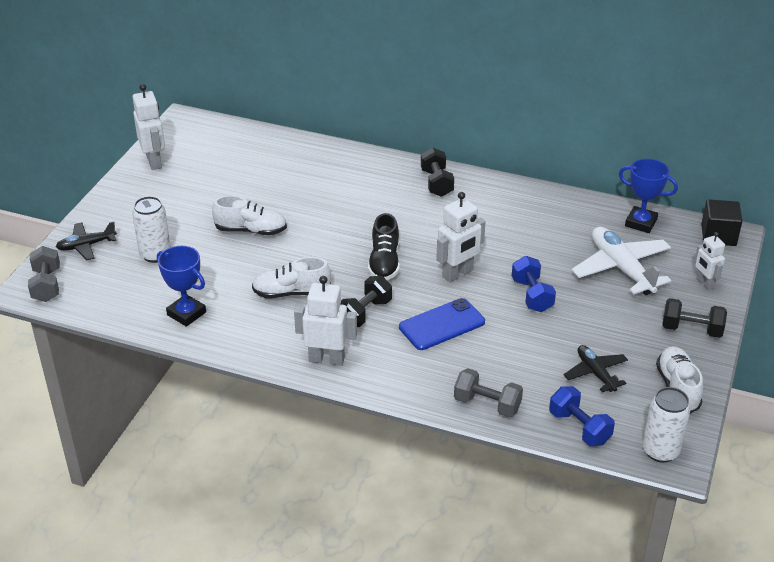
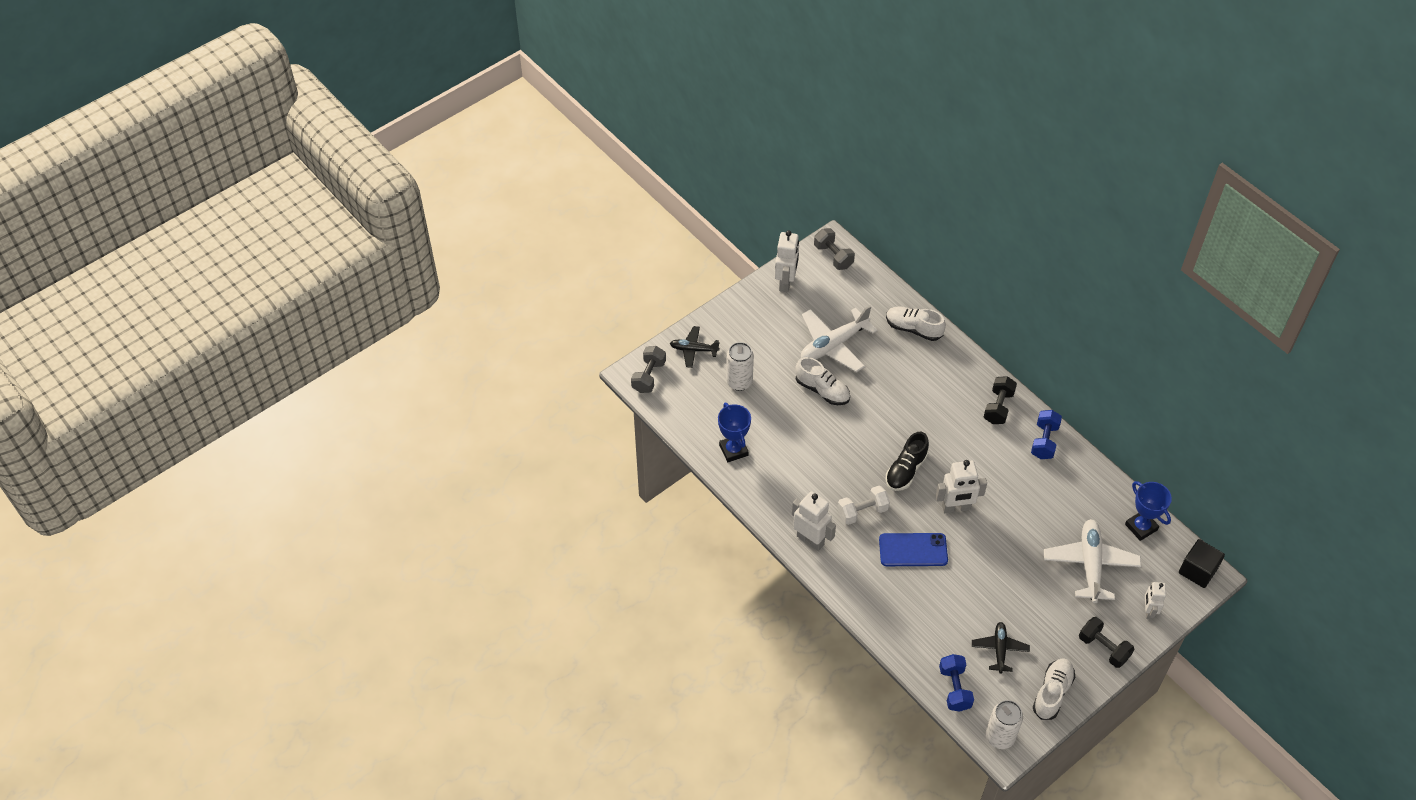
camera: 30 degrees right, 15 degrees up
white shoe [252,257,331,299] -> white shoe moved to [886,306,946,341]
black dumbbell [341,276,392,327] -> white dumbbell [837,486,890,525]
grey dumbbell [454,368,523,417] -> grey dumbbell moved to [814,228,855,270]
blue dumbbell [512,256,556,312] -> blue dumbbell moved to [1031,410,1062,459]
none -> white plane [801,306,878,372]

